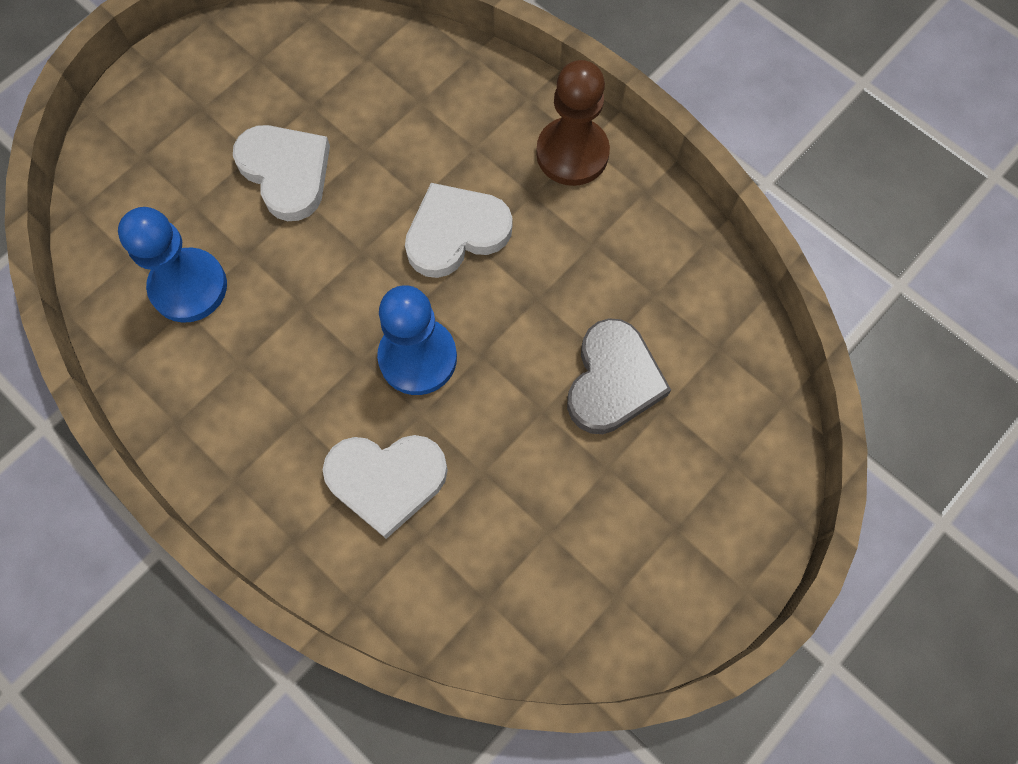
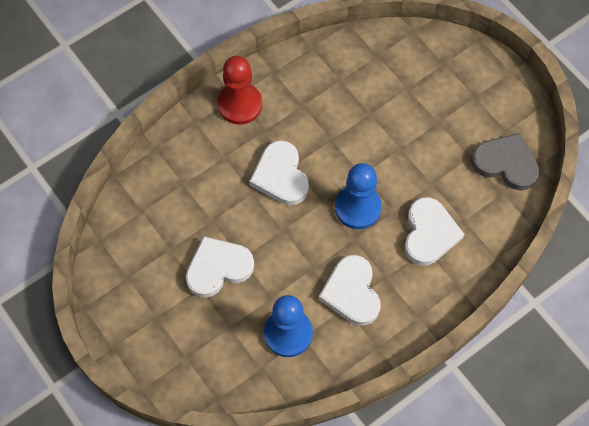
camera: 80 degrees left, 5 degrees down
brown pawn [536,60,610,186] -> red pawn [218,56,262,125]
grey heart [567,318,671,434] -> grey heart moved to [471,133,540,191]
none -> white heart [319,255,380,325]

